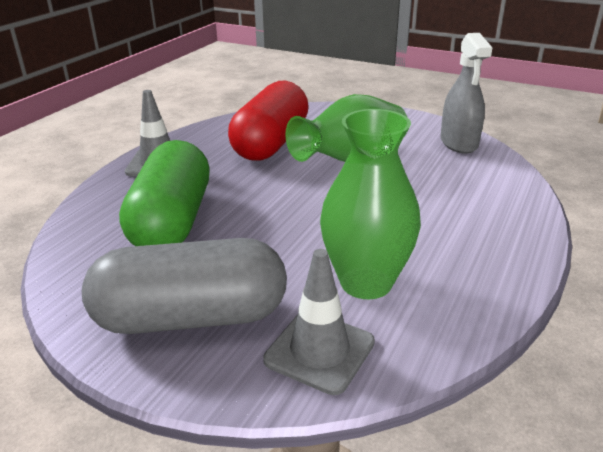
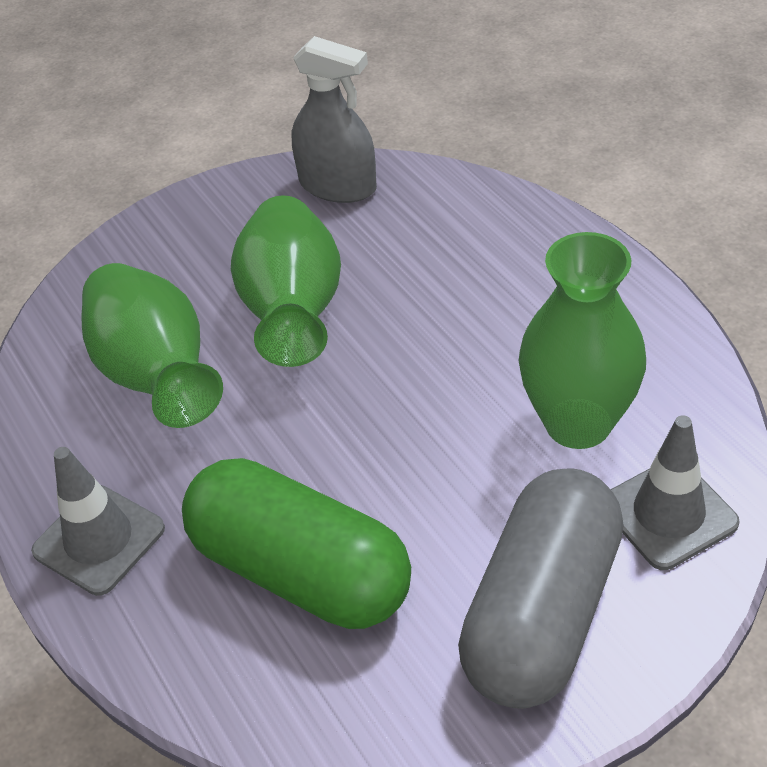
camera: 55 degrees left, 15 degrees up
red capsule [228,81,309,160] -> green vase [81,263,223,428]

